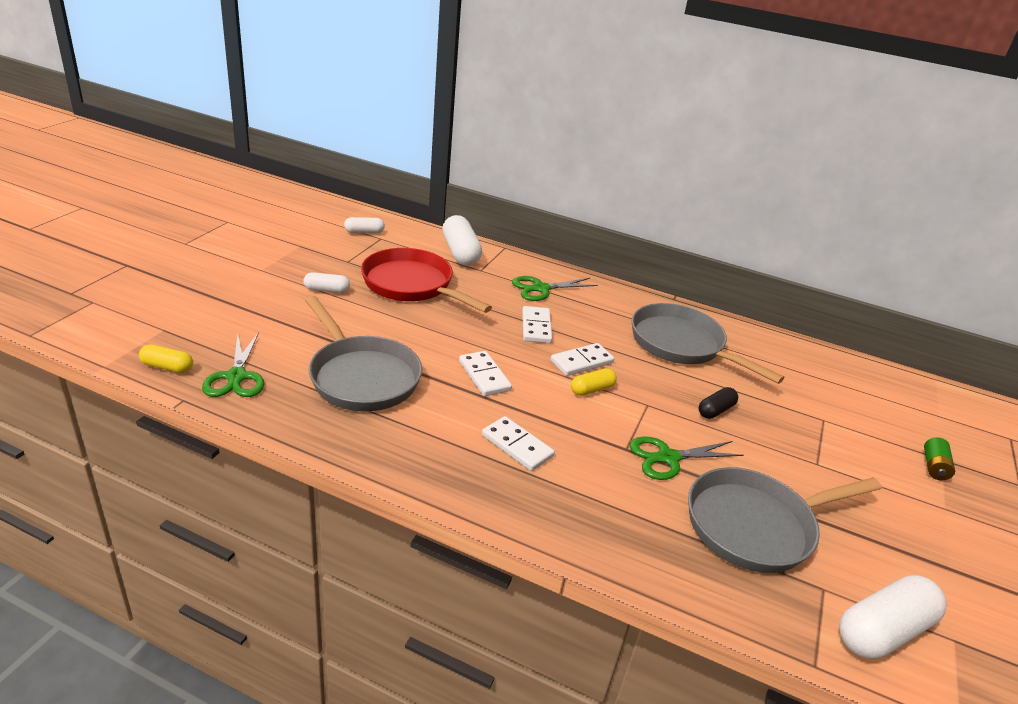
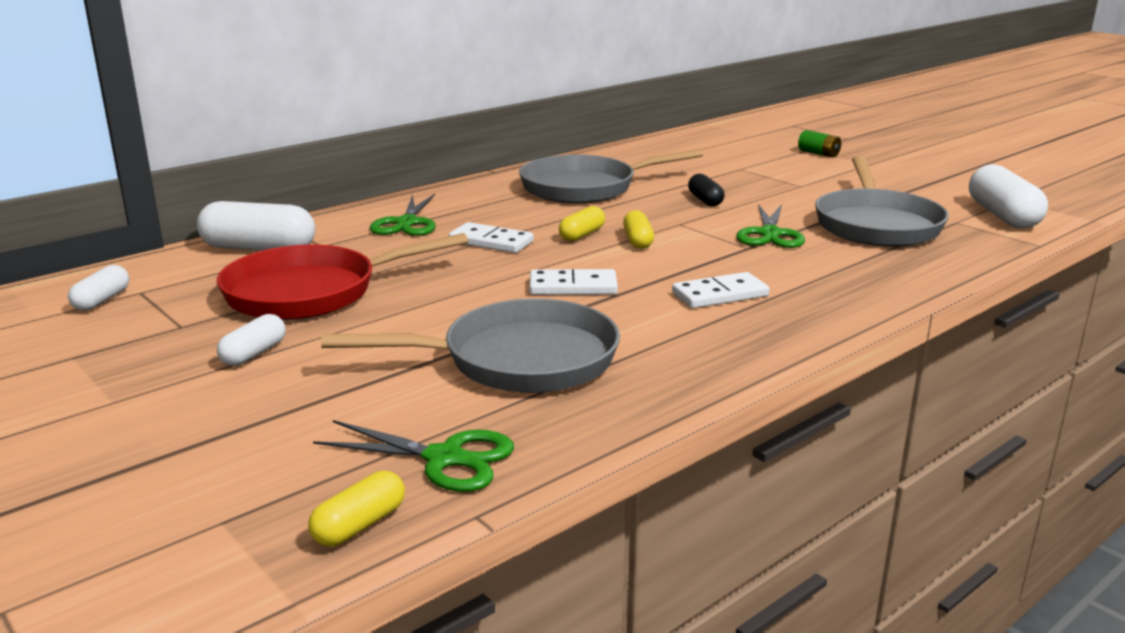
camera: 60 degrees left, 10 degrees down
white domino [551,343,614,376] -> yellow capsule [559,206,605,241]

